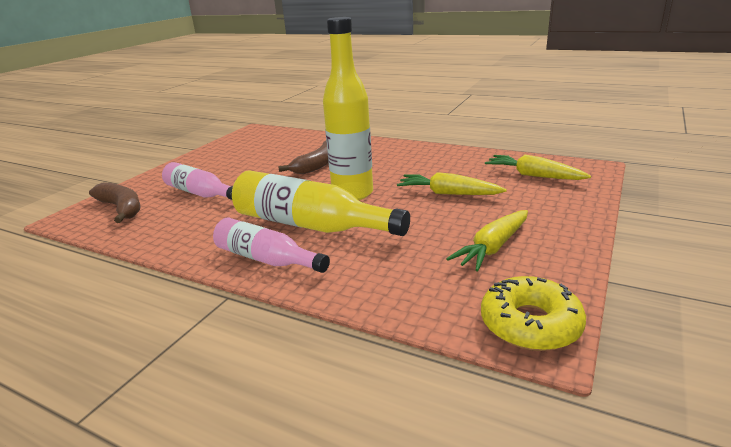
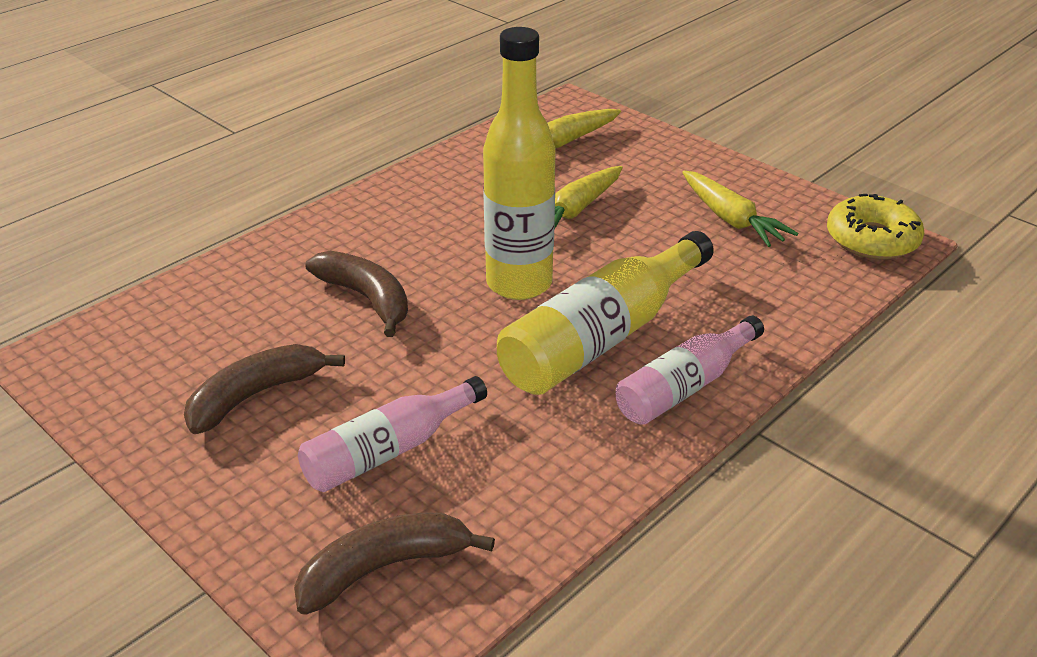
camera: 75 degrees left, 10 degrees up
none -> brown banana [184,344,345,434]

